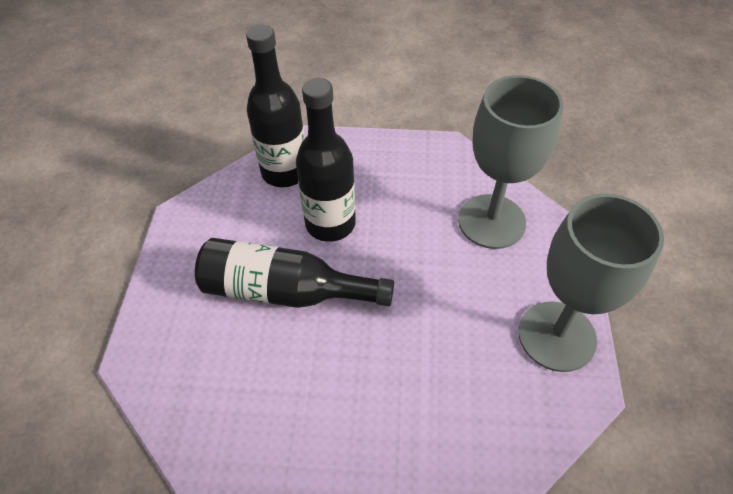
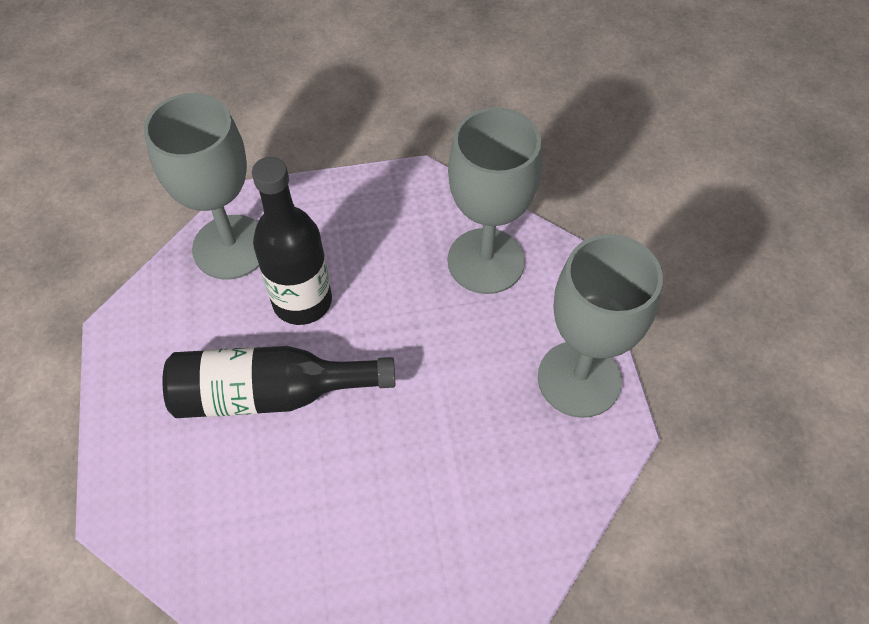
camera: 15 degrees left, 5 degrees up
black bottle [246,25,305,187] -> grey goblet [144,93,259,279]

